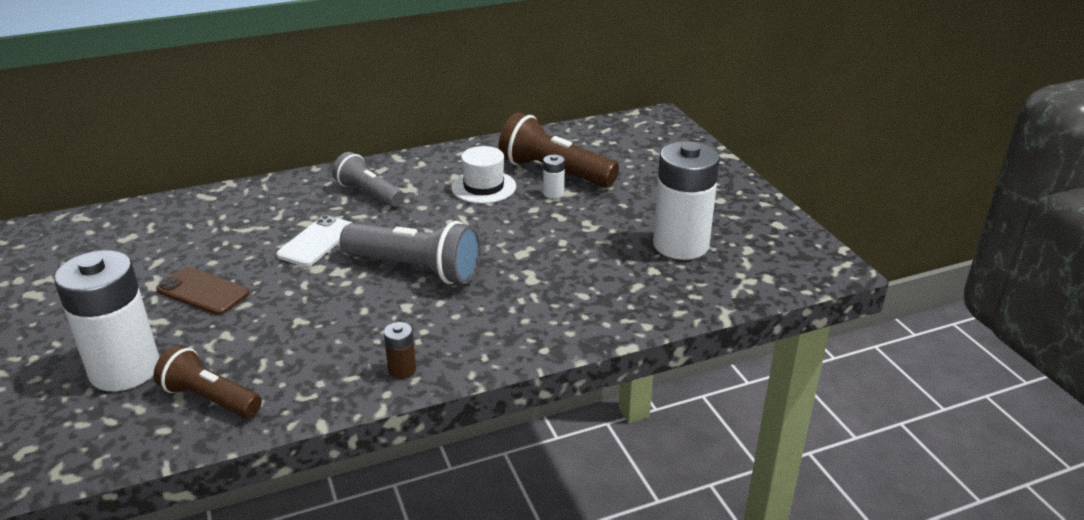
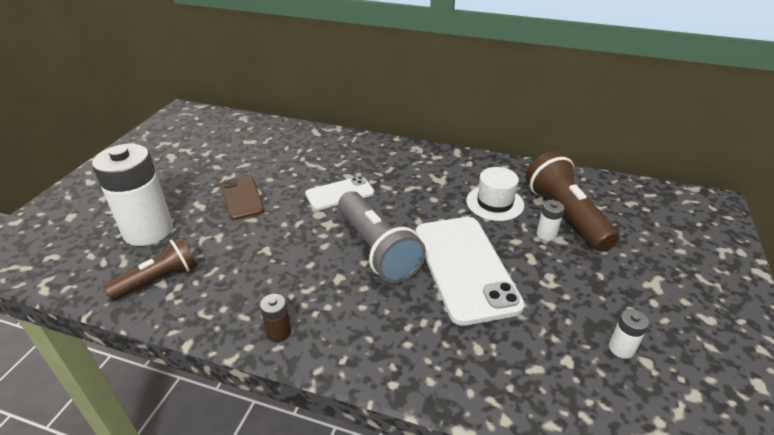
camera: 40 degrees right, 5 degrees up
brown flashlight [153,345,262,418] -> brown flashlight turned 75 degrees clockwise [103,237,197,301]
grey flashlight [332,152,404,207] -> none
white battery [653,141,720,260] -> white battery [609,309,649,359], size x0.41
none -> white phone [416,217,525,326]

